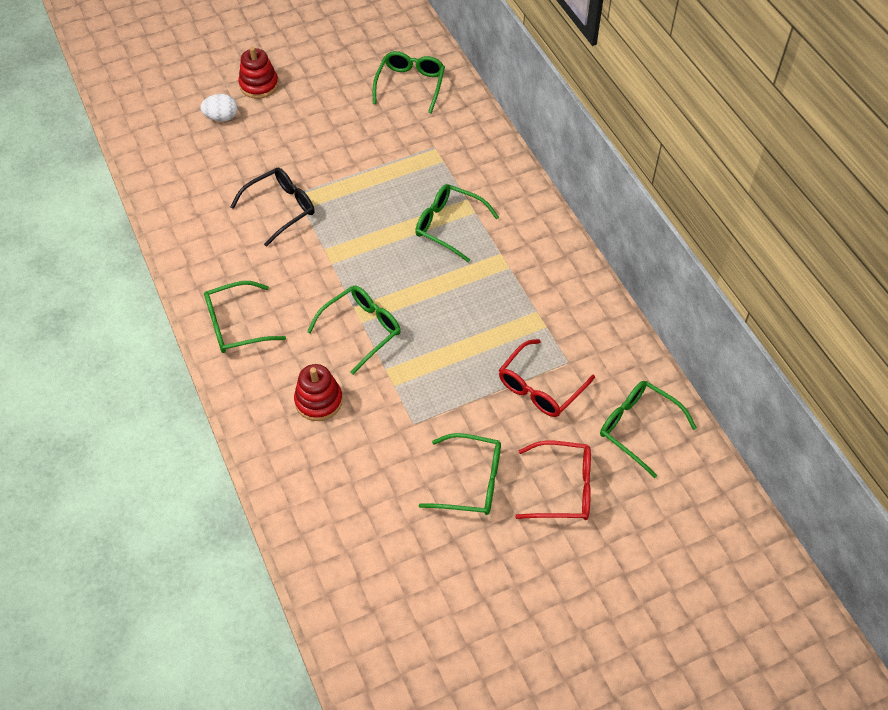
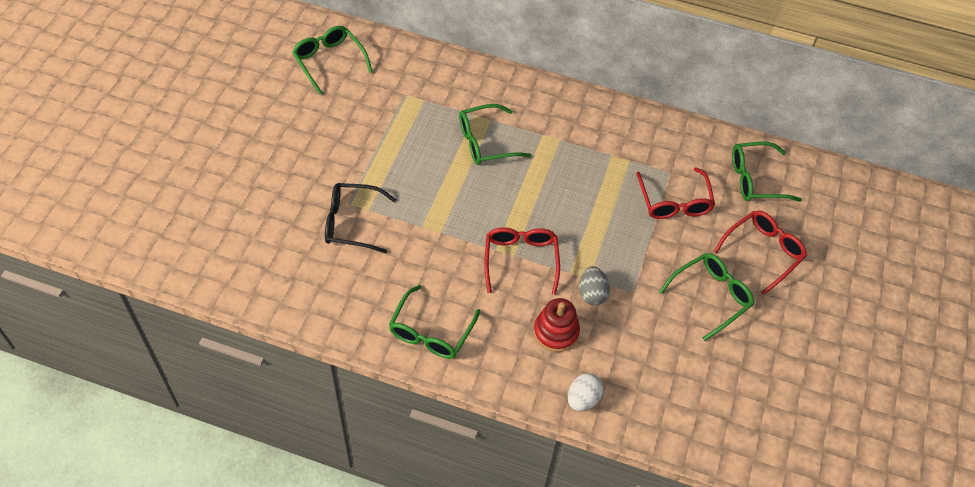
camera: 50 degrees left, 0 degrees up
white egg [200,94,238,121] -> white egg moved to [568,373,604,411]
black glasses [230,168,314,247] -> black glasses turned 90 degrees counterclockwise [325,183,396,253]
red stacking toy [238,47,279,99] -> none
green glasses [307,286,401,374] -> red glasses [484,228,560,295]
none -> grey egg [579,266,610,305]

